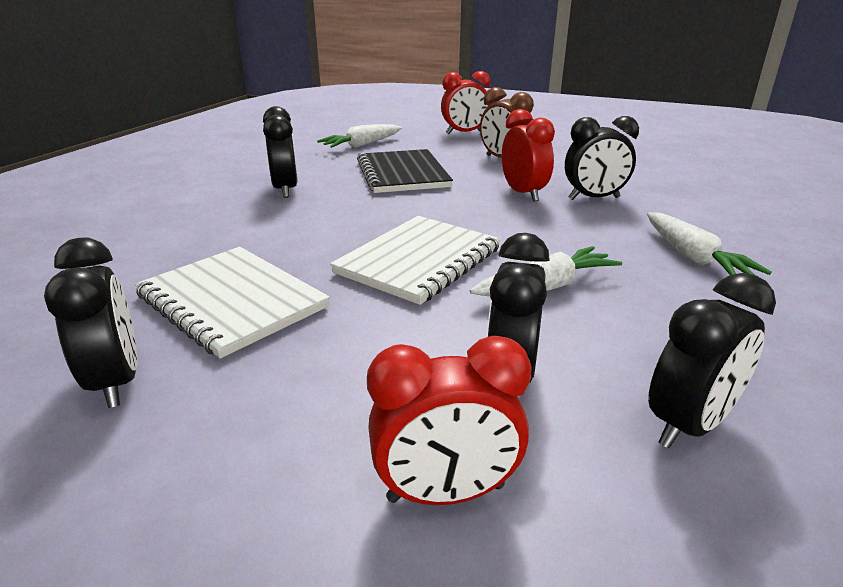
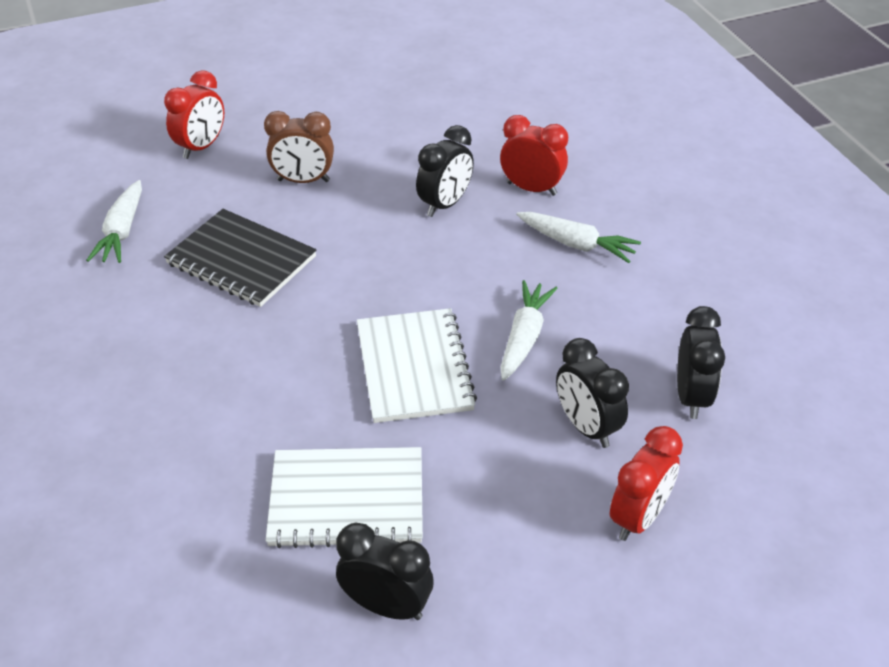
camera: 45 degrees left, 15 degrees up
black clock [263,106,298,198] -> none
red clock [502,109,555,202] -> red clock moved to [500,115,568,196]

